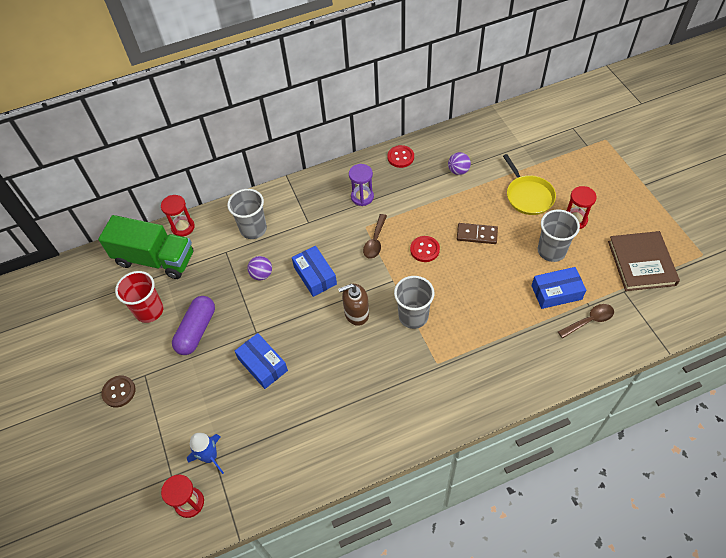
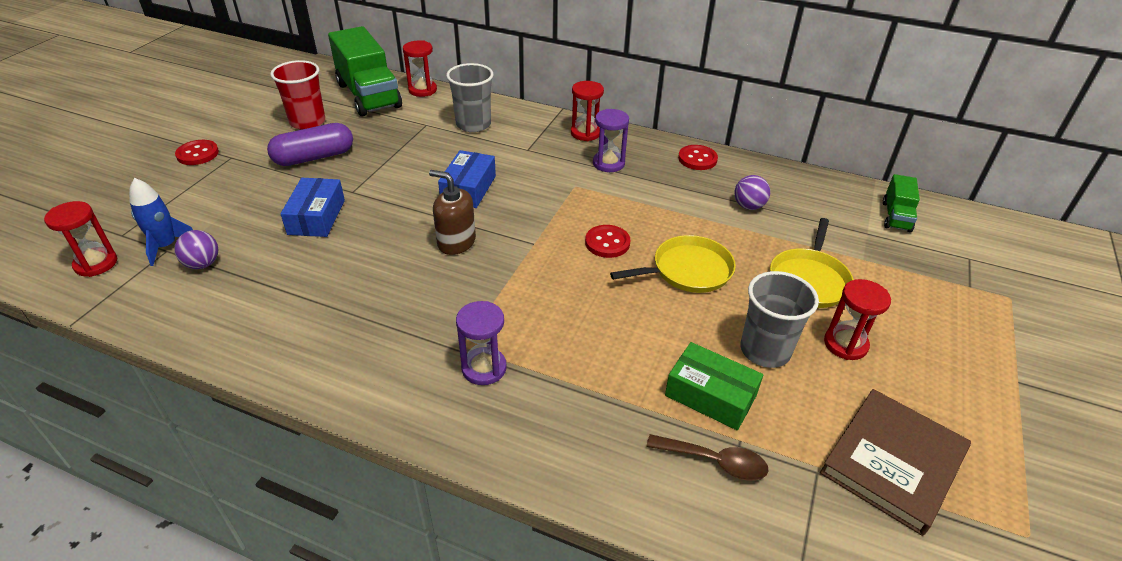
camera: 40 degrees right, 15 degrees down
brown button [101,376,135,407] -> red button [175,140,219,165]
purple ball [247,256,272,281] -> purple ball moved to [174,230,218,269]
brown spoon [363,214,387,259] -> none
grey cup [394,276,434,329] -> none
brown domino [457,223,498,244] -> yellow pan [610,235,736,293]
blue box [532,267,586,309] -> green box [665,342,763,430]
none -> purple hourglass [456,301,507,385]
none -> red hourglass [571,81,604,141]
none -> green truck [883,174,920,233]

